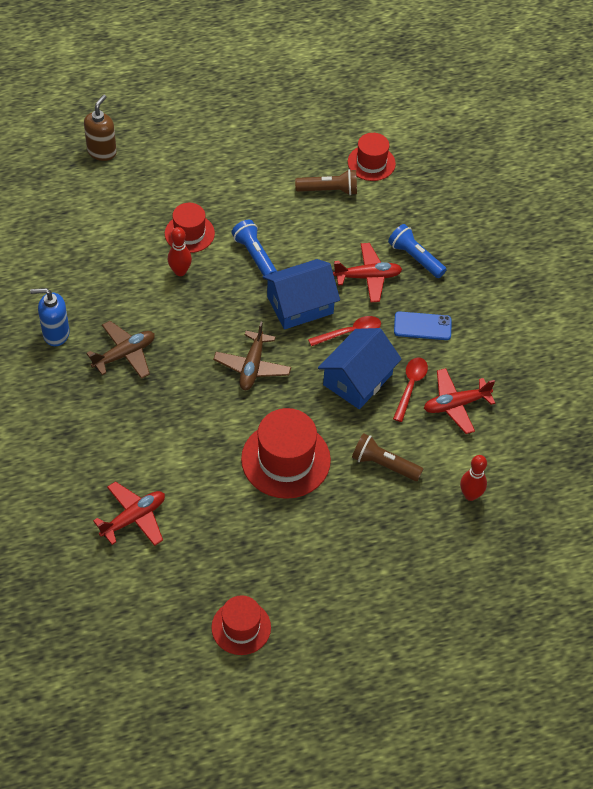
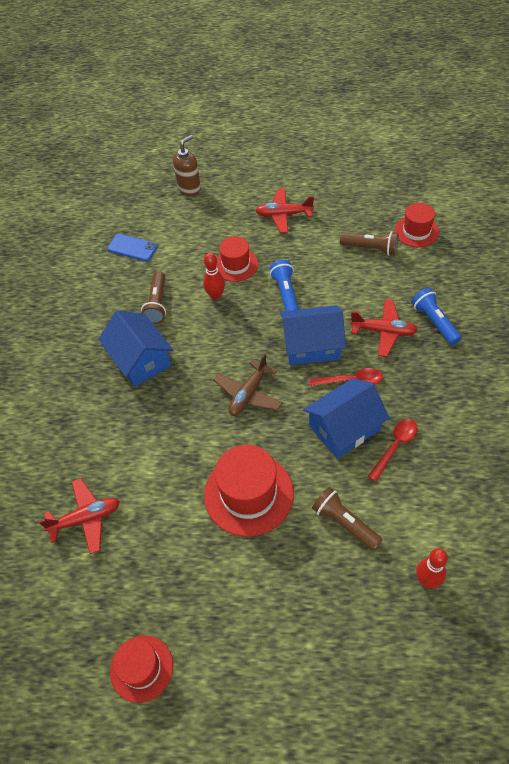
camera: 25 degrees right, 0 degrees up
blue soap dispenser [30,288,70,346] -> none
brown plane [86,321,155,379] -> blue house [98,310,173,387]
blue phone [394,311,452,340] -> blue phone moved to [107,234,158,261]
red plane [424,368,495,434] -> red plane moved to [256,189,314,233]
none -> brown flashlight [141,271,166,324]

